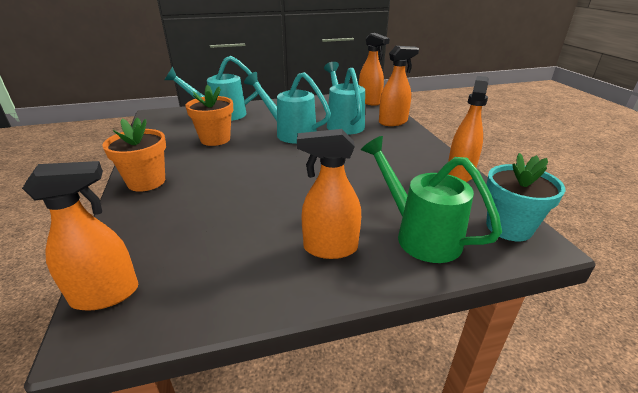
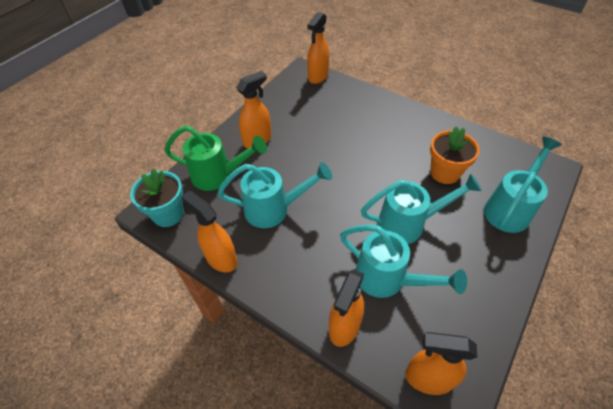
camera: 140 degrees right, 20 degrees up
orange flower pot [102,117,166,192] -> none
orange spray bottle [448,76,489,182] -> orange spray bottle turned 150 degrees clockwise [181,191,238,273]
none -> turquoise watering can [217,162,332,228]

